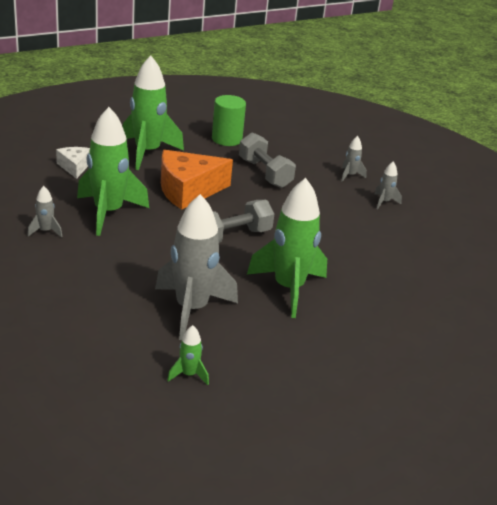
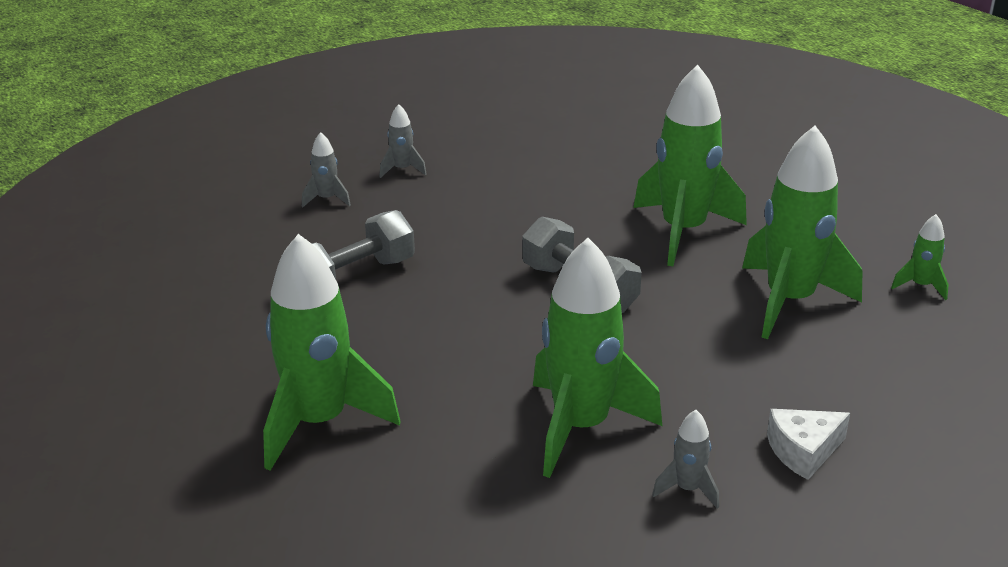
camera: 95 degrees left, 0 degrees up
white cheese [56,147,90,179] -> white cheese moved to [767,409,850,480]
grey rocket [155,194,238,340] -> green rocket [742,126,862,339]
orange cheese [161,150,233,210] -> none
green cylinder [212,95,246,146] -> none

